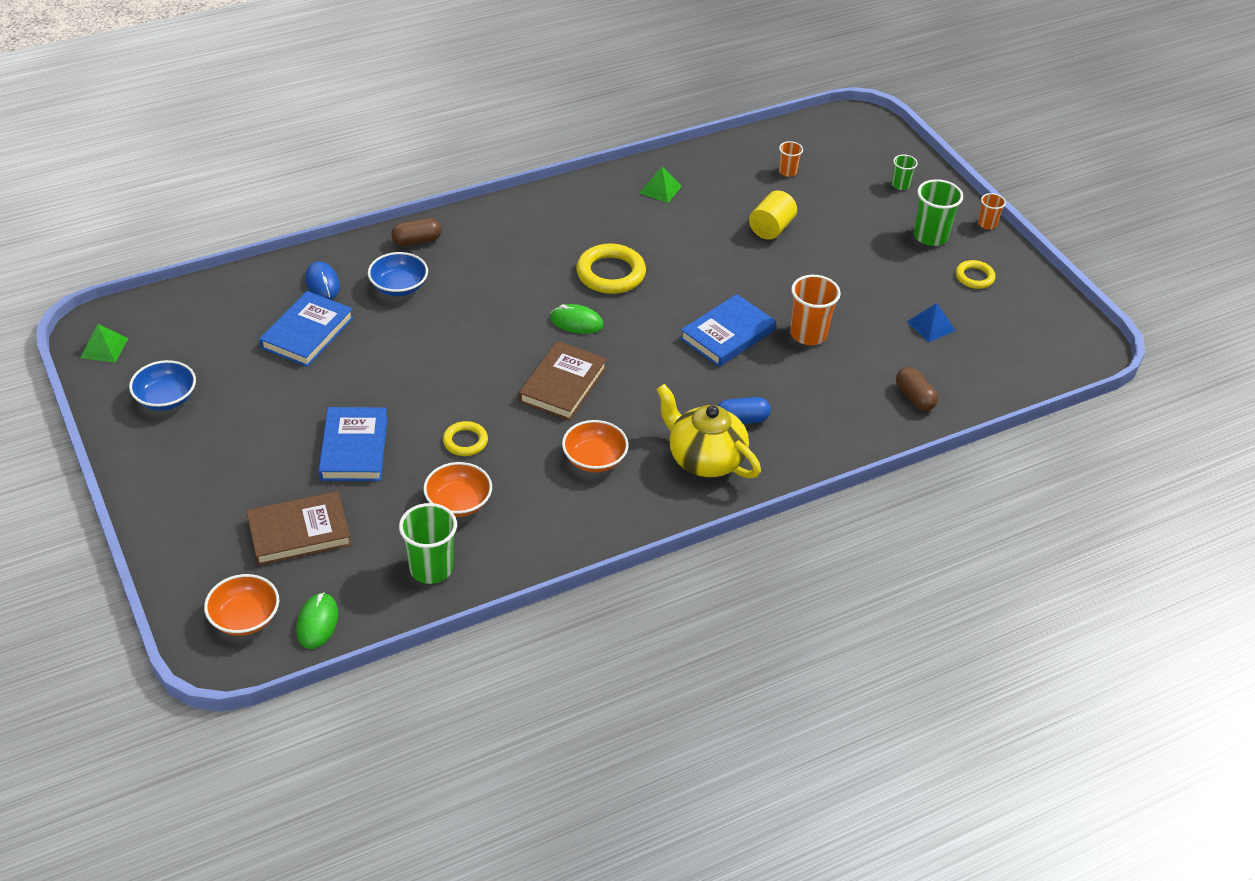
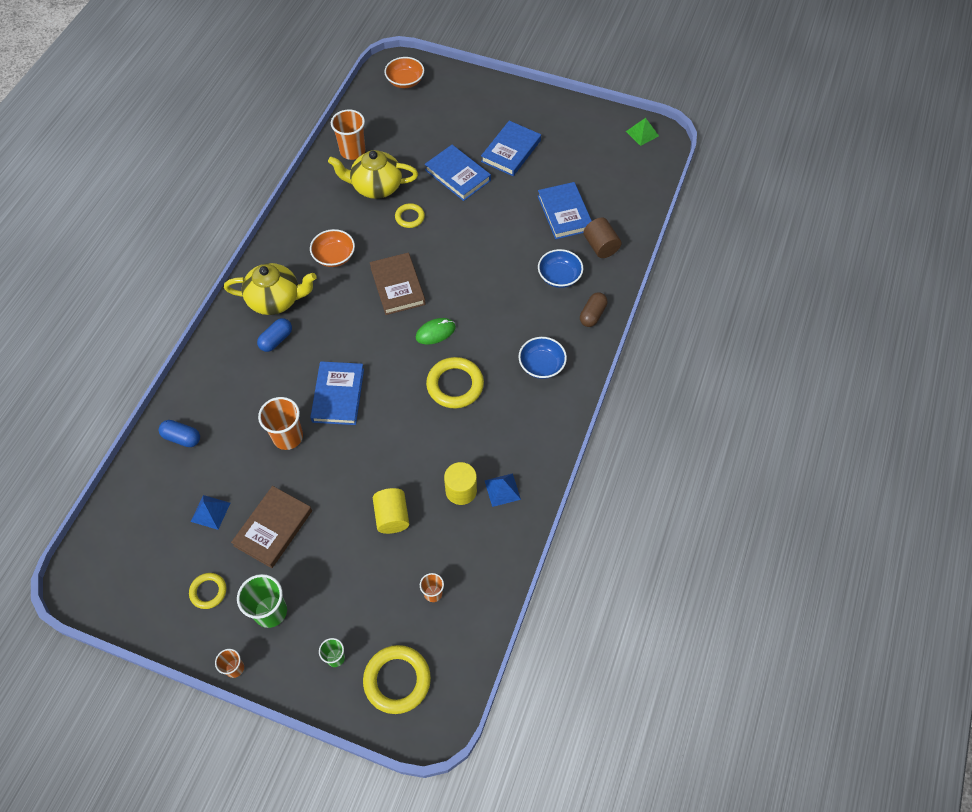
camera: 140 degrees right, 15 degrees up
blue bowl [129,360,196,411] -> blue bowl moved to [519,337,567,379]
brown book [246,491,352,566] -> brown book moved to [231,486,312,568]
green mouse [296,592,338,649] -> none
blue mouse [305,261,340,299] -> brown cylinder [583,218,622,258]
green cup [399,503,457,584] -> orange cup [331,109,366,160]
orange bowl [423,462,492,517] -> yellow teapot [328,150,418,199]
green pyramid [640,166,682,203] -> blue pyramid [485,473,521,507]
brown capsule [896,367,938,411] -> blue capsule [159,420,200,447]
none -> yellow ring [363,645,431,714]
none -> yellow cylinder [444,462,477,505]
none -> blue book [481,121,541,176]

